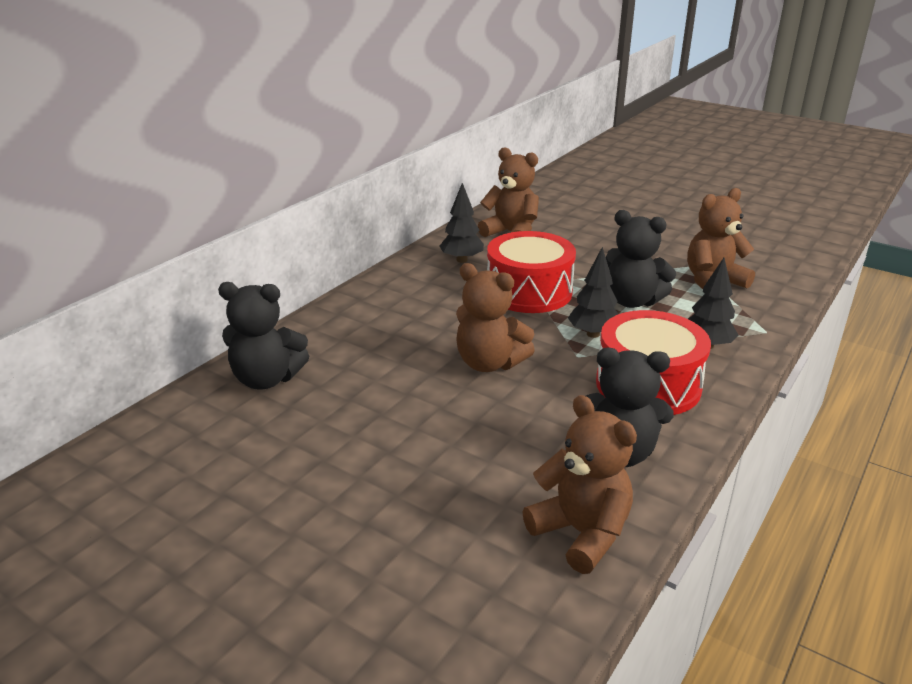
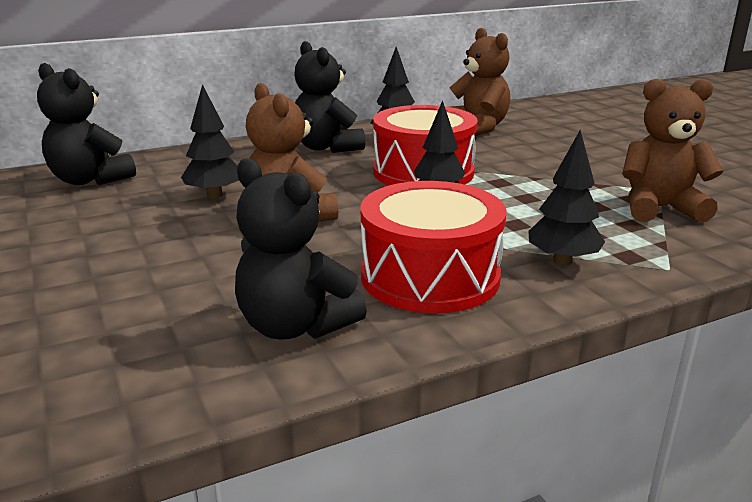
camera: 30 degrees right, 5 degrees down
brown teddy bear [523,395,637,574] -> none
black teddy bear [606,210,676,308] -> black teddy bear moved to [294,41,366,153]
none -> black tree [181,84,239,198]

